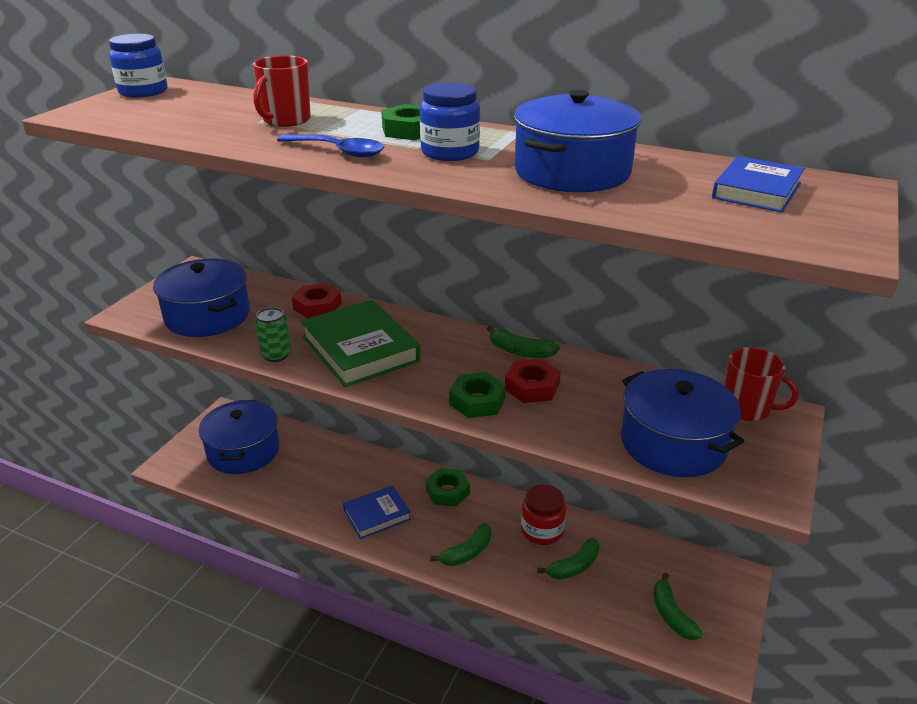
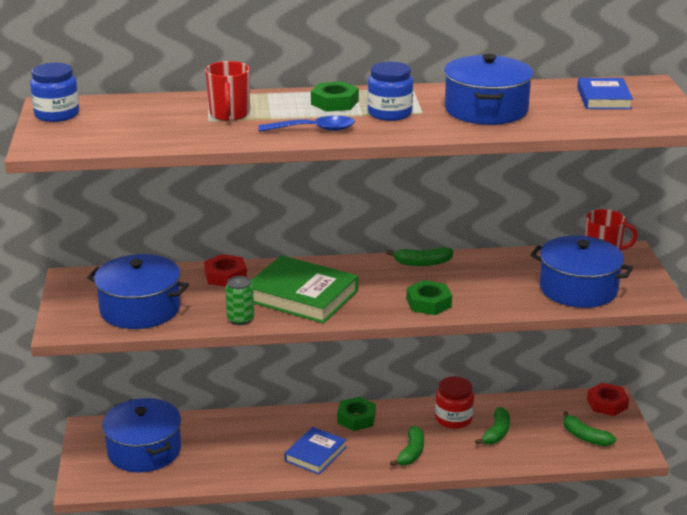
camera: 30 degrees left, 5 degrees down
red nut [505,359,561,403] -> red nut moved to [587,383,629,416]

